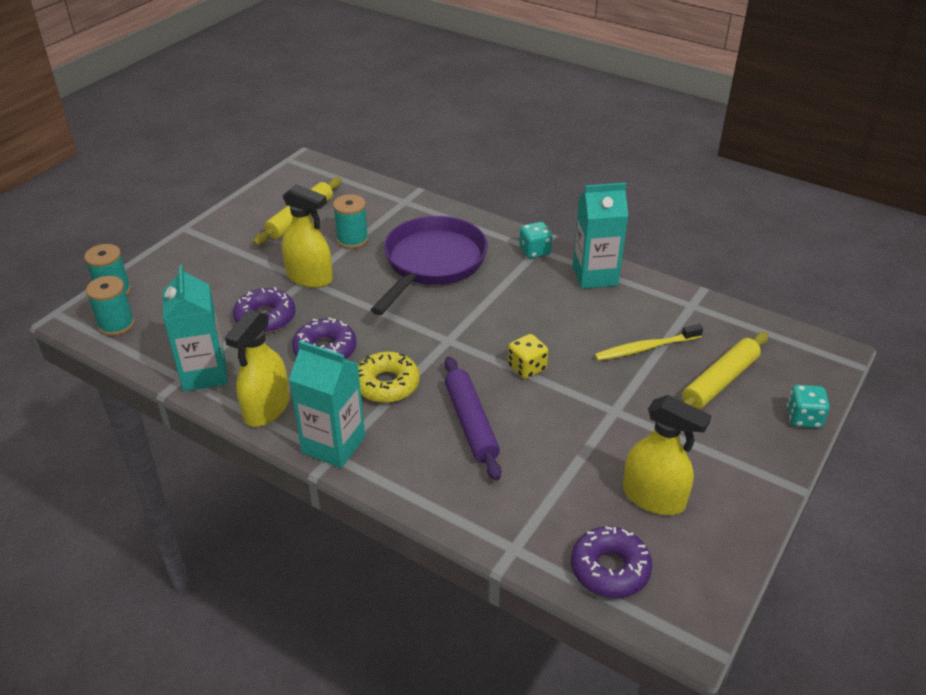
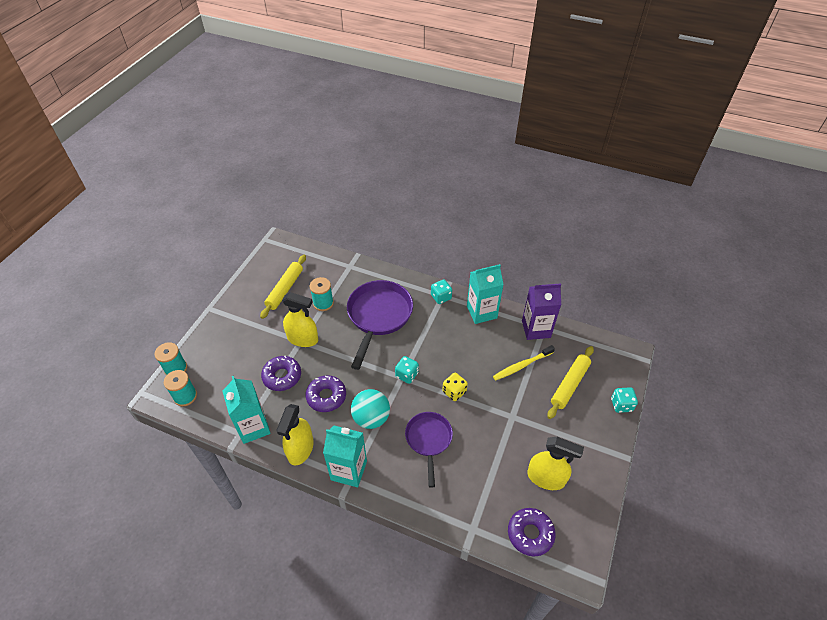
camera: 10 degrees left, 10 degrees up
yellow donut [358,352,420,403] -> turquoise ball [351,389,390,429]
purple rolling pin [445,356,502,480] -> purple pan [405,412,453,488]
none -> turquoise dice [395,356,419,384]
none -> purple carton [522,283,561,340]

